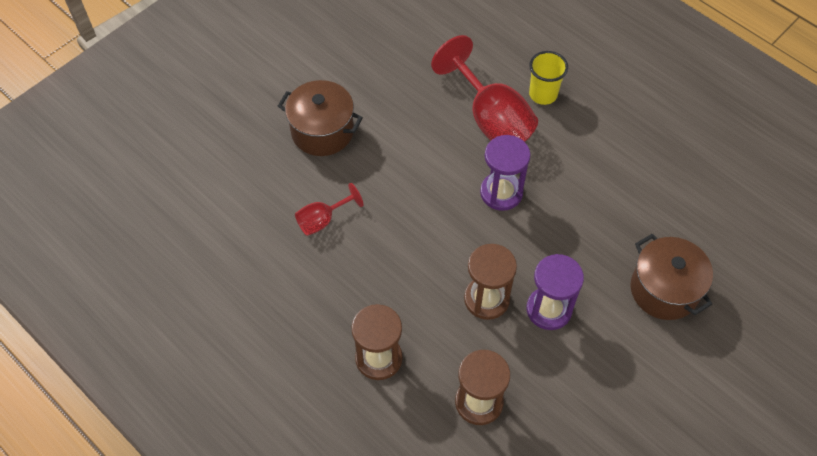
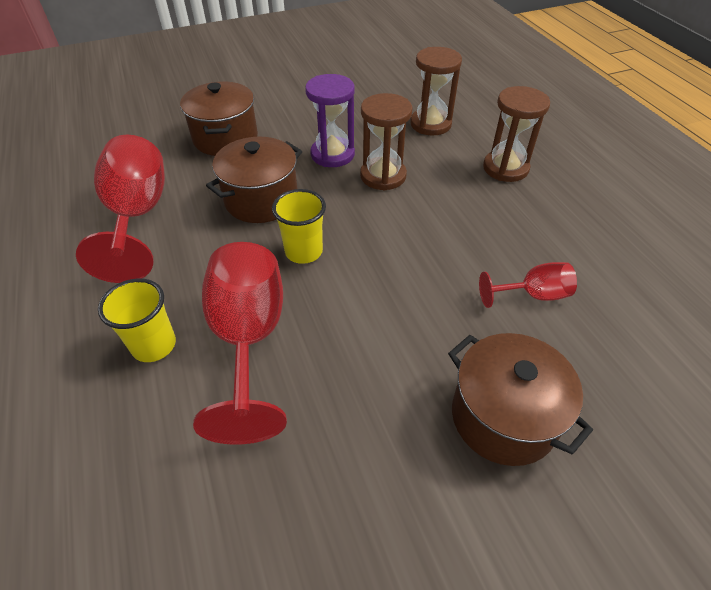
camera: 155 degrees left, 10 degrees down
purple hourglass [480,135,531,211] -> yellow cup [272,189,326,264]
none -> red goblet [76,135,165,283]
none -> brown pot [206,137,302,223]

